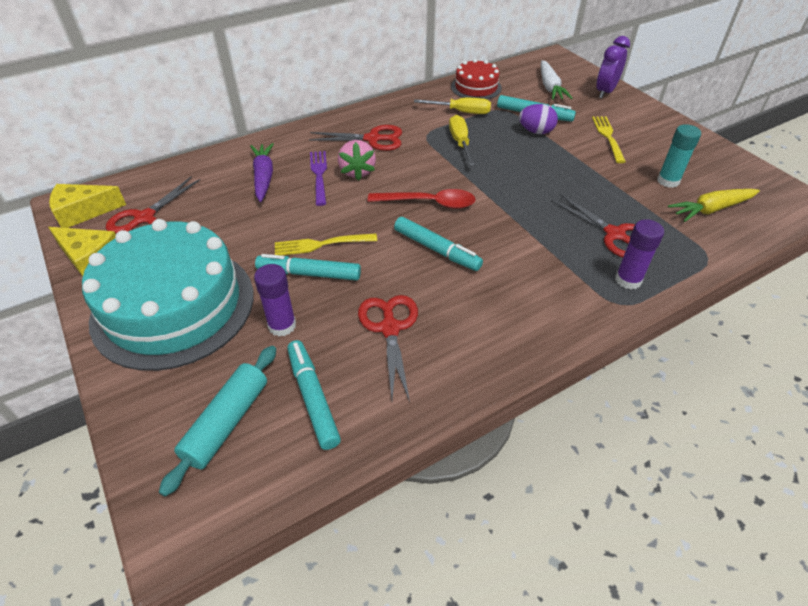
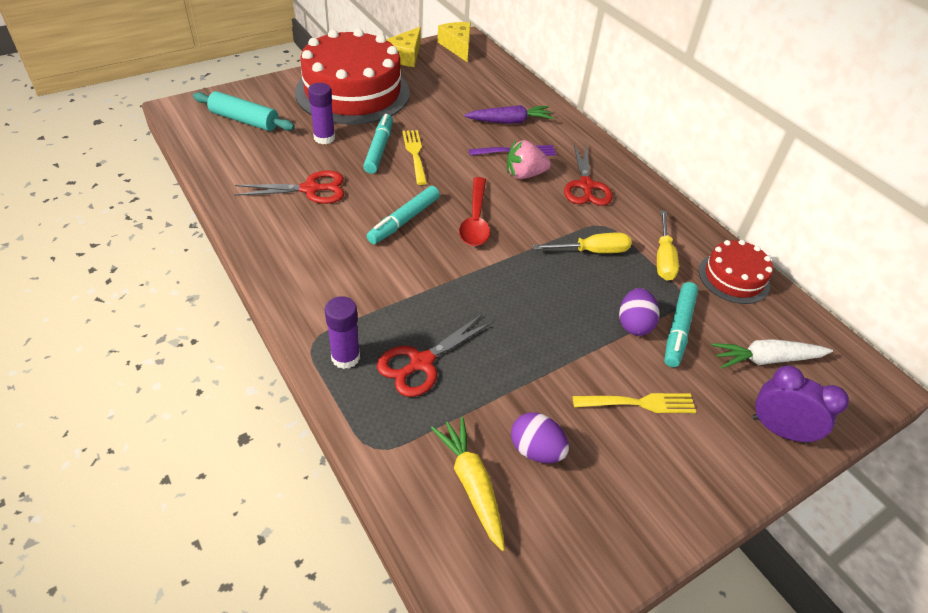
camera: 85 degrees right, 0 degrees up
turquoise cake [82,219,254,371] -> red cake [295,28,410,125]
red scissors [106,176,201,233] -> none
turquoise marker [287,340,341,450] -> none
turquoise glue stick [657,124,701,188] -> purple egg [511,412,569,463]

